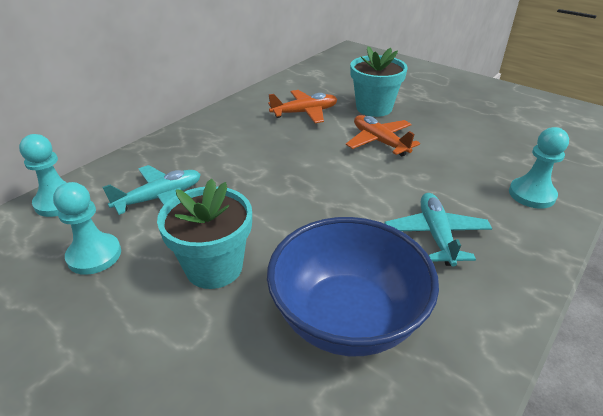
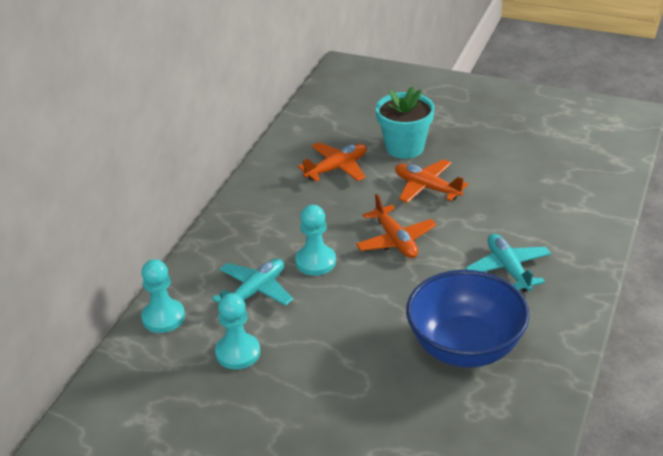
camera: 15 degrees left, 0 degrees up
turquoise flower pot [157,178,252,289] -> none
turquoise pawn [509,127,569,208] -> turquoise pawn moved to [295,205,336,276]
none -> orange plane [356,194,437,258]

